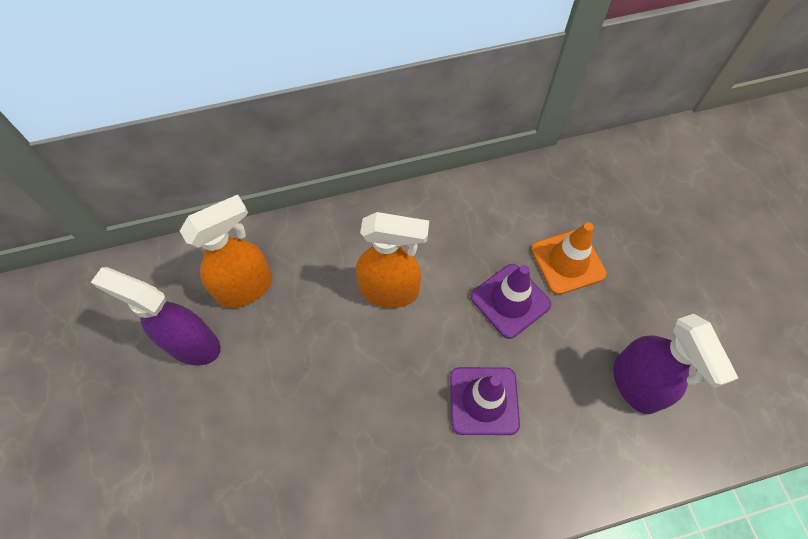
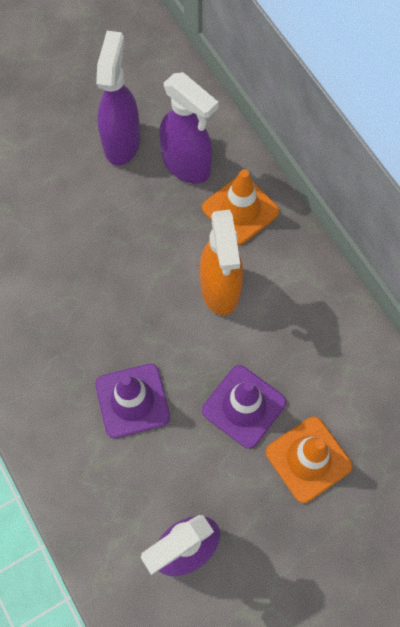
camera: 75 degrees right, 5 degrees up
orange spray bottle [180,195,273,308] -> purple spray bottle [159,72,219,184]
none -> orange traffic cone [202,169,279,245]

